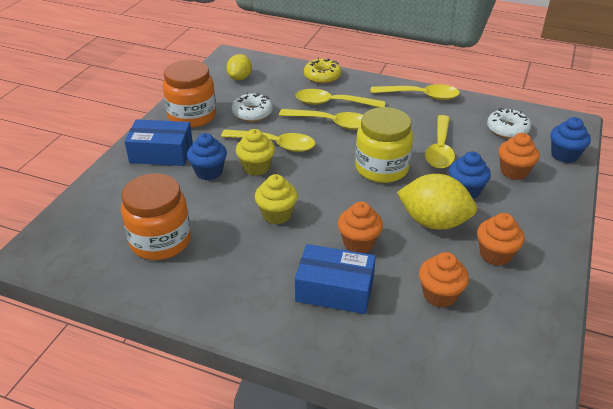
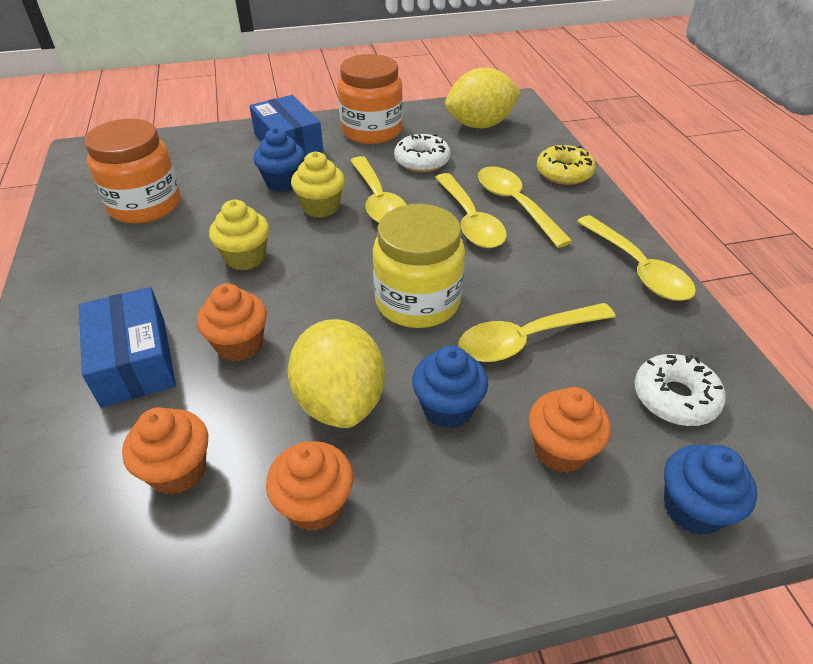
camera: 55 degrees right, 5 degrees up
yellow lemon [226,54,252,80] -> yellow lemon [445,67,521,128], size x1.65

